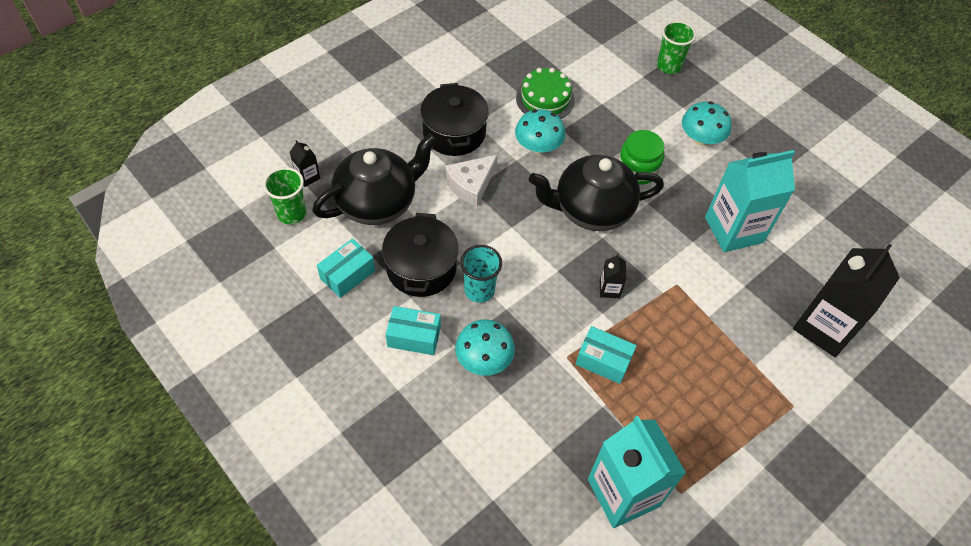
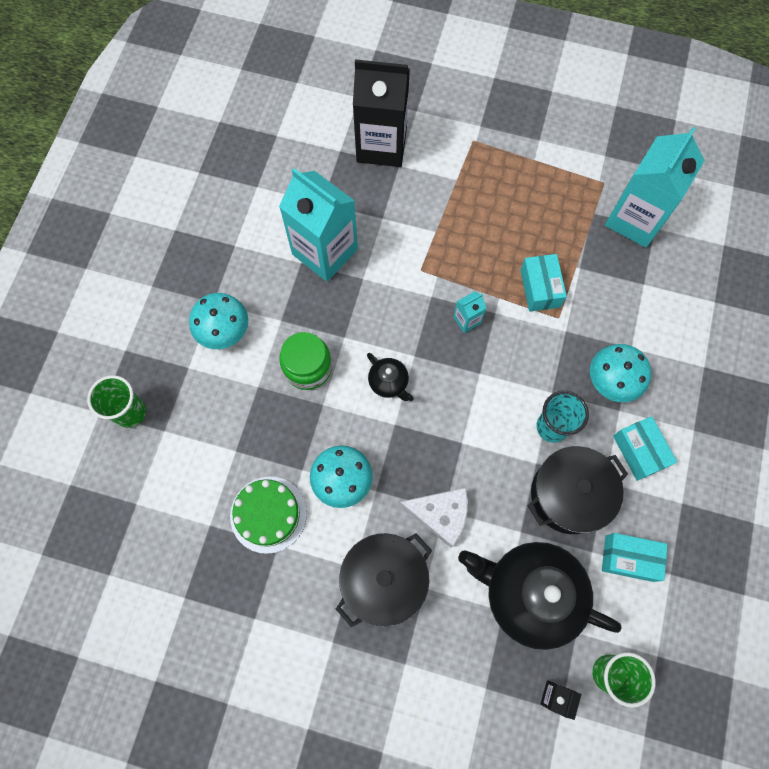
camera: 120 degrees left, 15 degrees up
black teapot [529,155,664,231] -> black teapot [367,353,414,401], size x0.44
black carton [600,254,627,298] -> turquoise carton [453,291,486,333]

